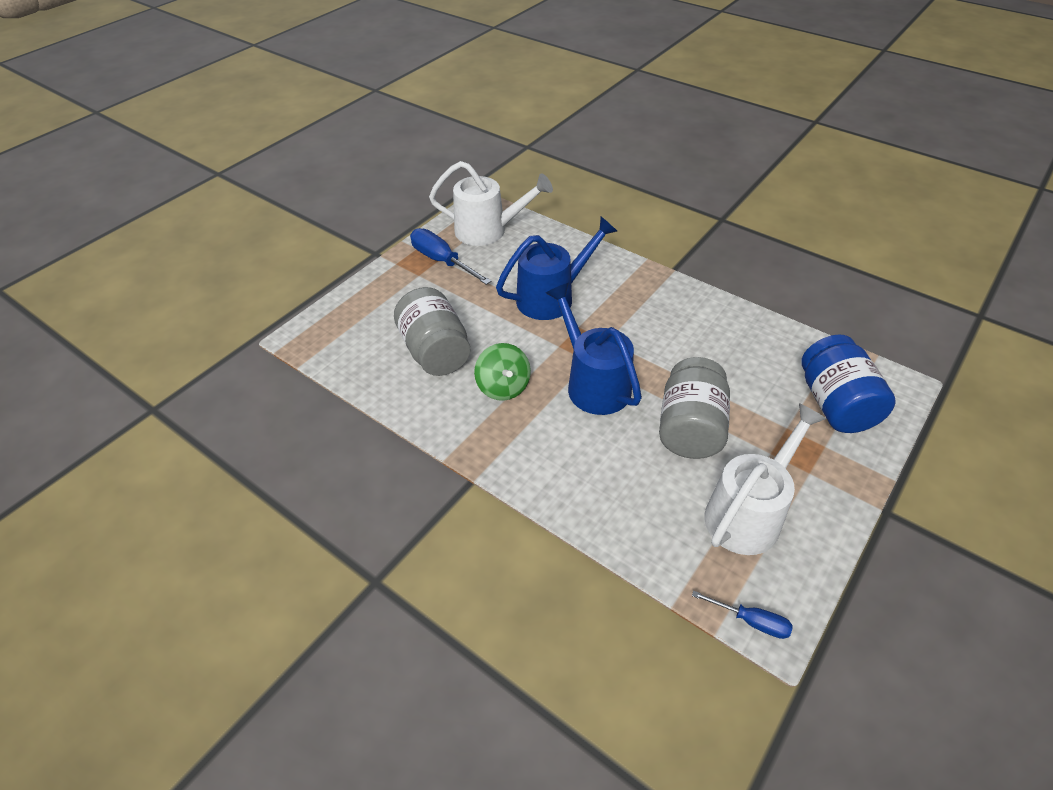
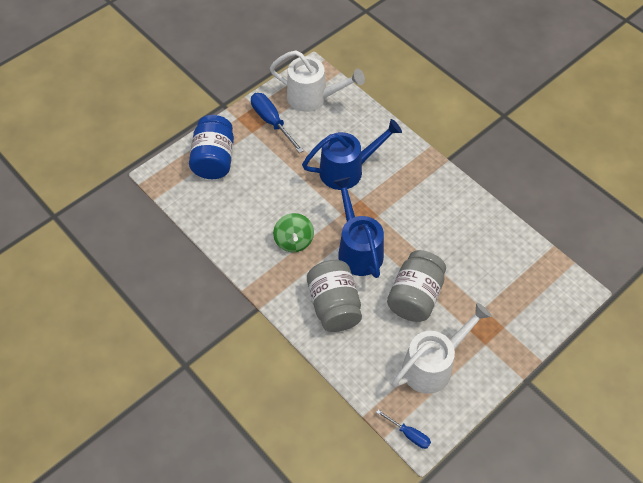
camera: 10 degrees right, 10 degrees up
grey jar [394,287,470,376] -> grey jar moved to [307,260,362,332]
blue jar [801,334,896,433] -> blue jar moved to [189,115,234,179]

